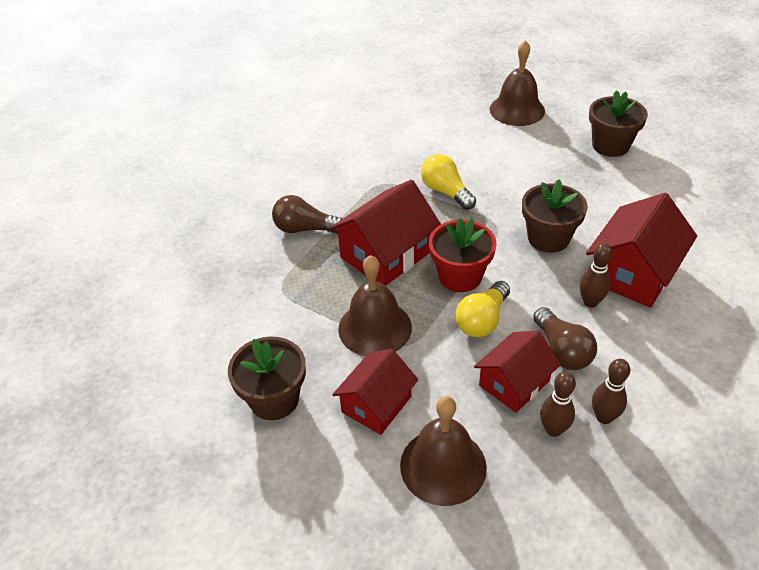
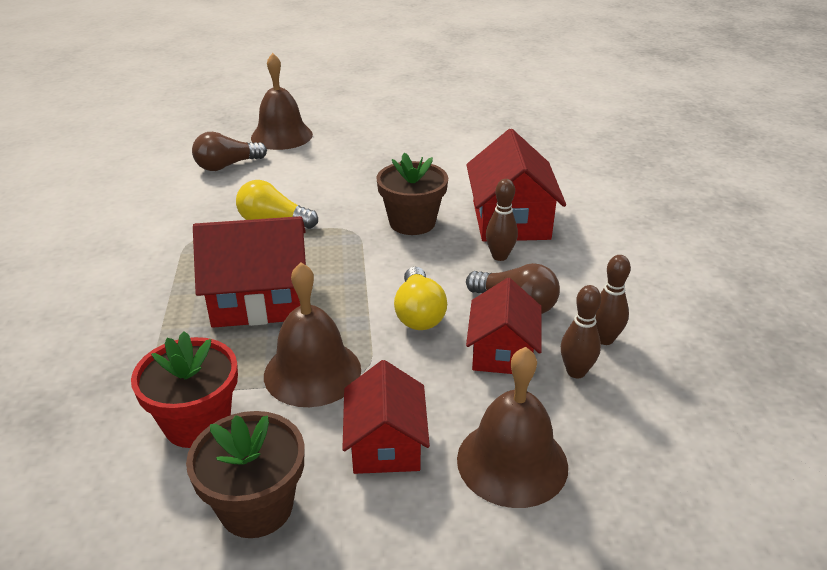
camera: 40 degrees left, 10 degrees down
brown light bulb [272,195,343,234] -> brown light bulb moved to [192,132,267,171]
red house [329,180,441,286] -> red house turned 75 degrees clockwise [193,216,306,328]
red flower pot [429,218,496,292] -> red flower pot moved to [131,331,238,448]
brown flower pot [589,90,648,157] -> none

